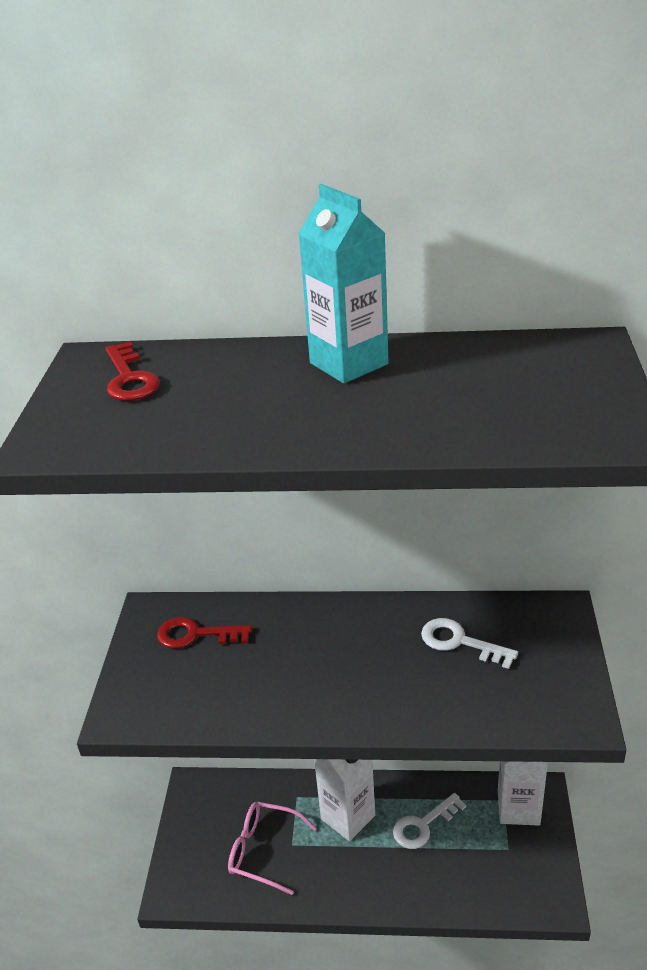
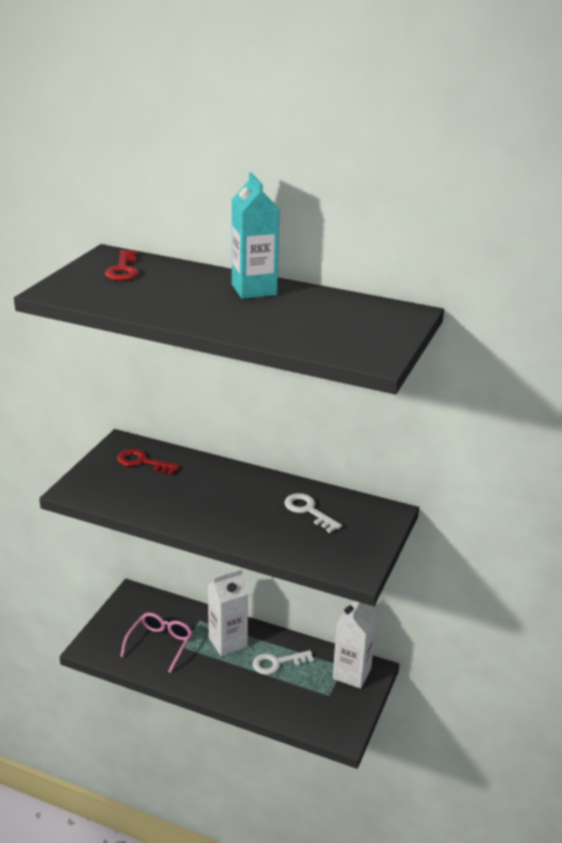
camera: 15 degrees right, 5 degrees down
pink glasses [228,802,317,895] -> pink glasses turned 75 degrees clockwise [120,612,193,673]

